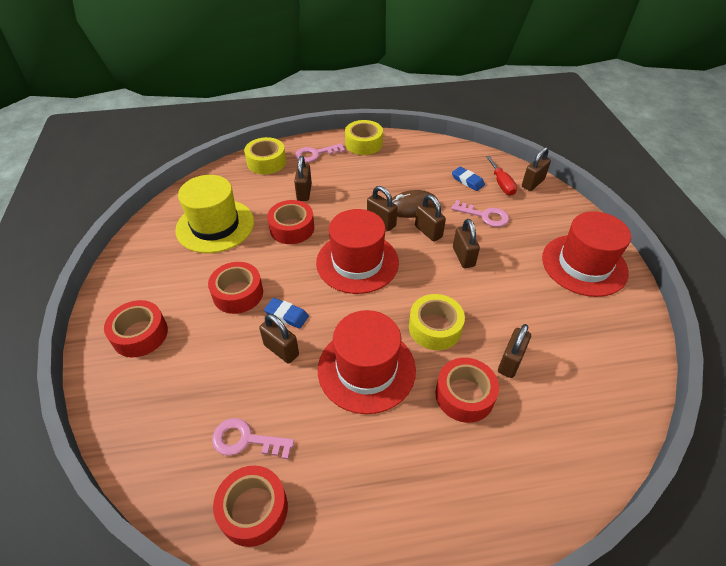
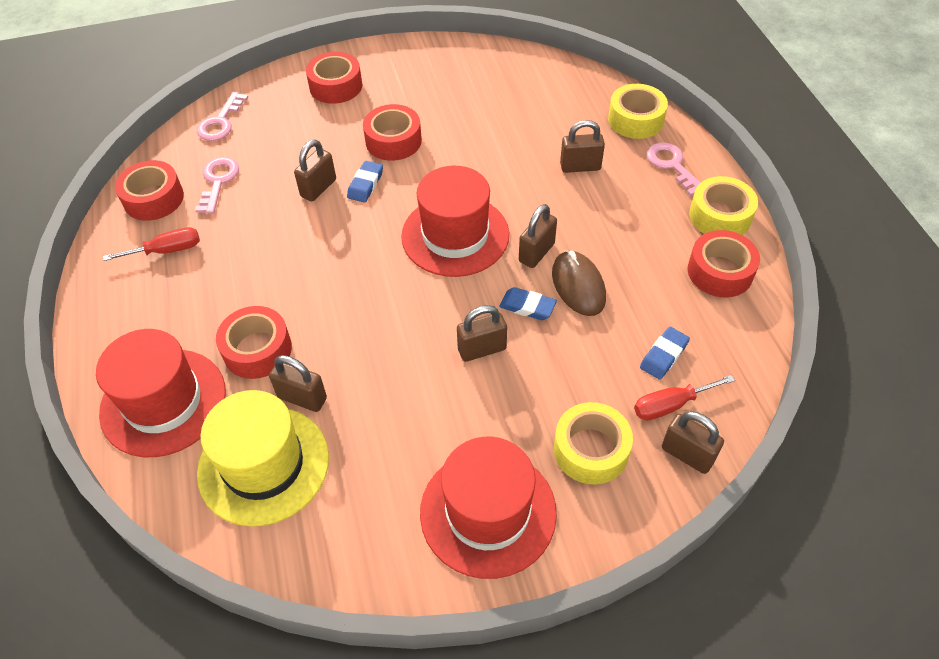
camera: 85 degrees right, 5 degrees up
yellow hat [175,175,254,253] -> yellow hat moved to [197,390,329,526]
red tape [267,200,314,244] -> red tape moved to [688,230,760,297]
red hat [318,310,416,414] -> red hat moved to [96,329,226,457]
yellow tape [409,294,465,350] -> yellow tape moved to [554,402,633,485]
brown padlock [415,195,446,242] -> blue eraser [499,287,557,320]
pink key [451,200,509,227] -> pink key moved to [197,92,248,141]
none -> red screwdriver [103,227,200,261]

